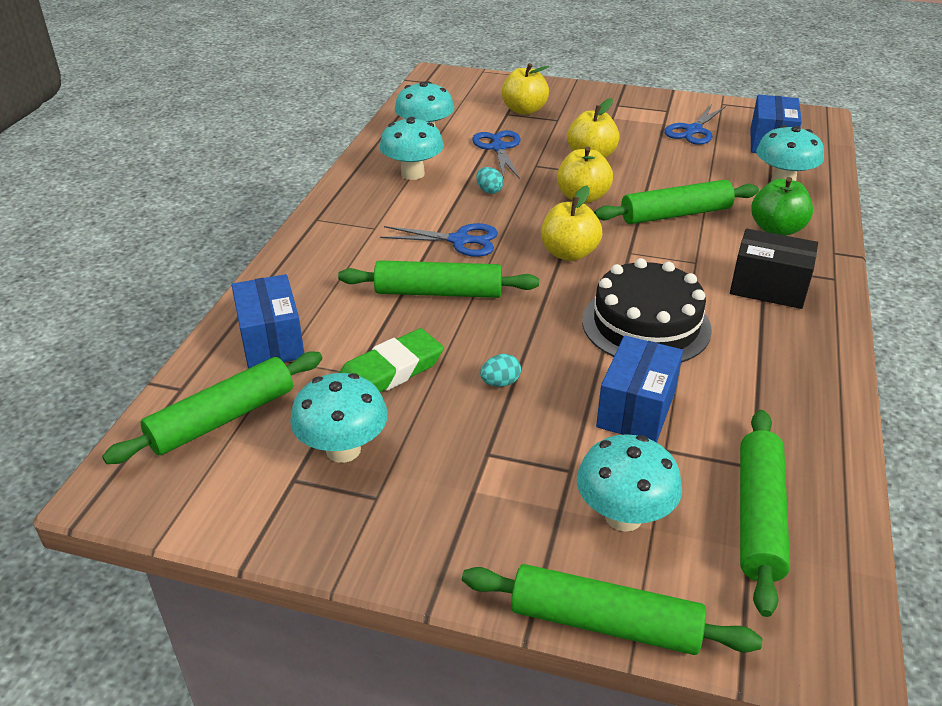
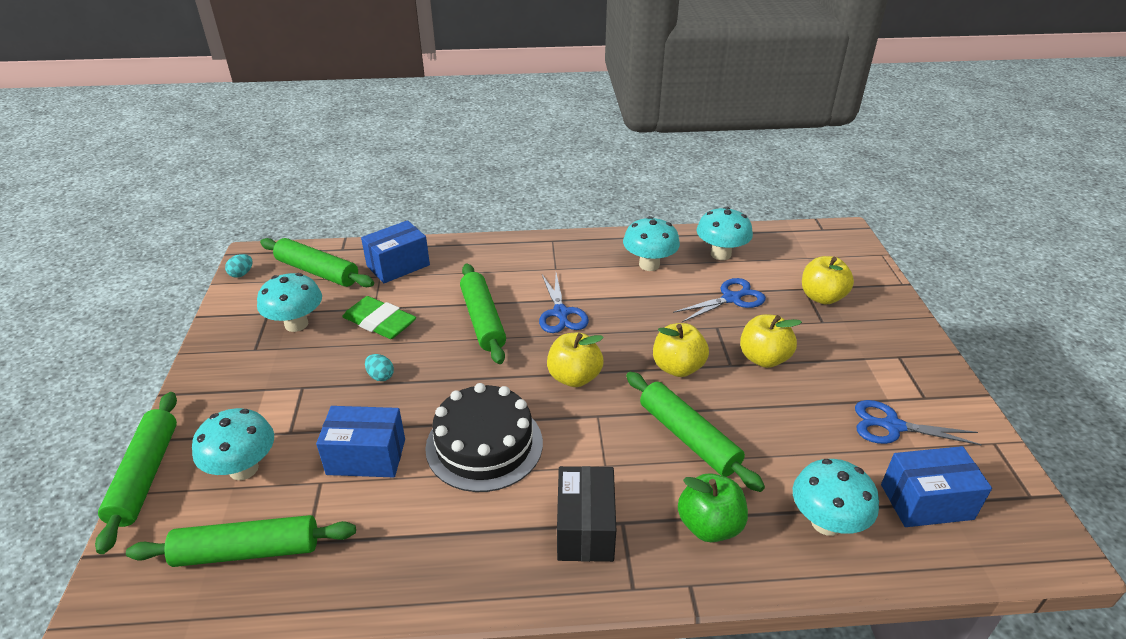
camera: 70 degrees right, 0 degrees up
turquoise egg [476,167,504,194] -> turquoise egg moved to [225,254,253,278]

